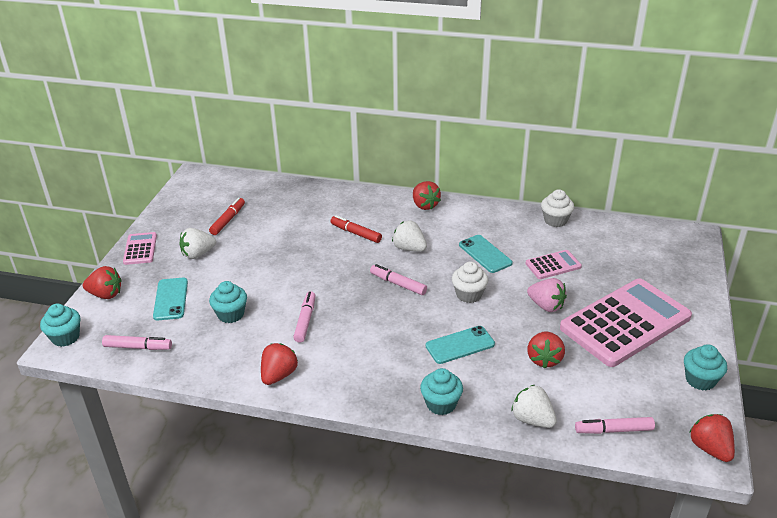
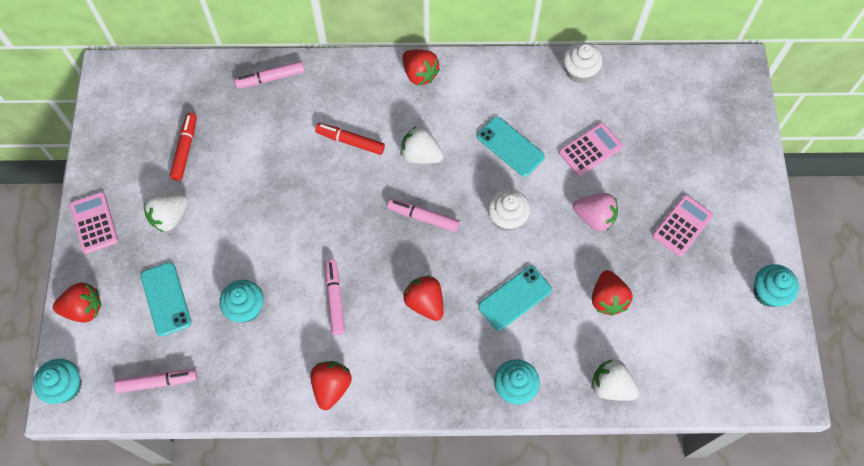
camera: 15 degrees left, 30 degrees up
pink calculator [560,278,692,367] -> pink calculator [652,195,714,256], size x0.45
pink marker [575,417,655,434] -> pink marker moved to [234,61,305,89]
red strawberry [689,414,735,462] -> red strawberry moved to [403,275,444,321]

